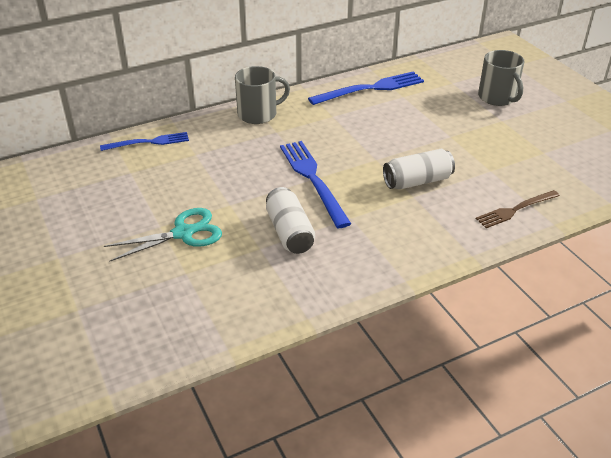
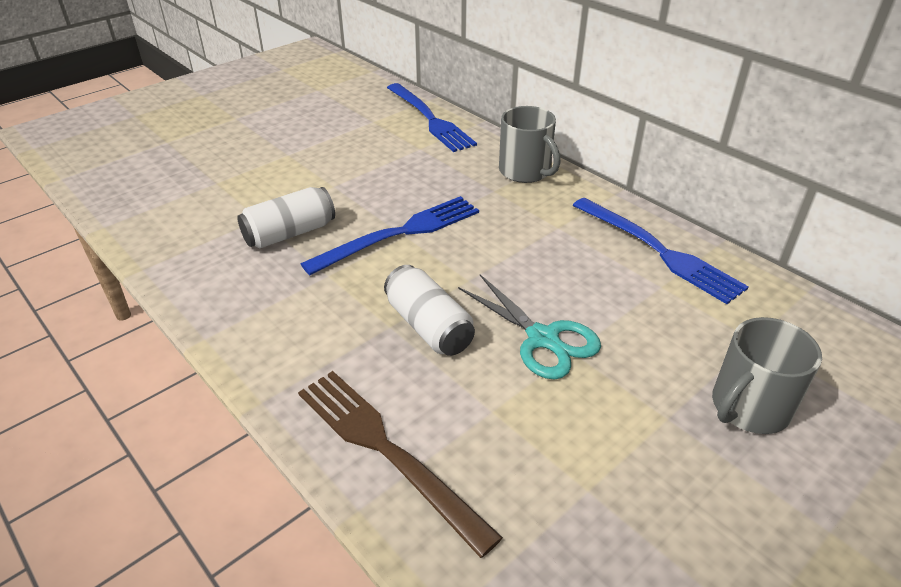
camera: 75 degrees right, 0 degrees up
blue fork [100,132,189,151] -> blue fork [387,83,477,152], size x1.56
turquoise scissors [104,208,222,262] -> turquoise scissors moved to [458,274,601,380]
brown fork [476,190,560,228] -> brown fork [298,371,503,558], size x1.56

